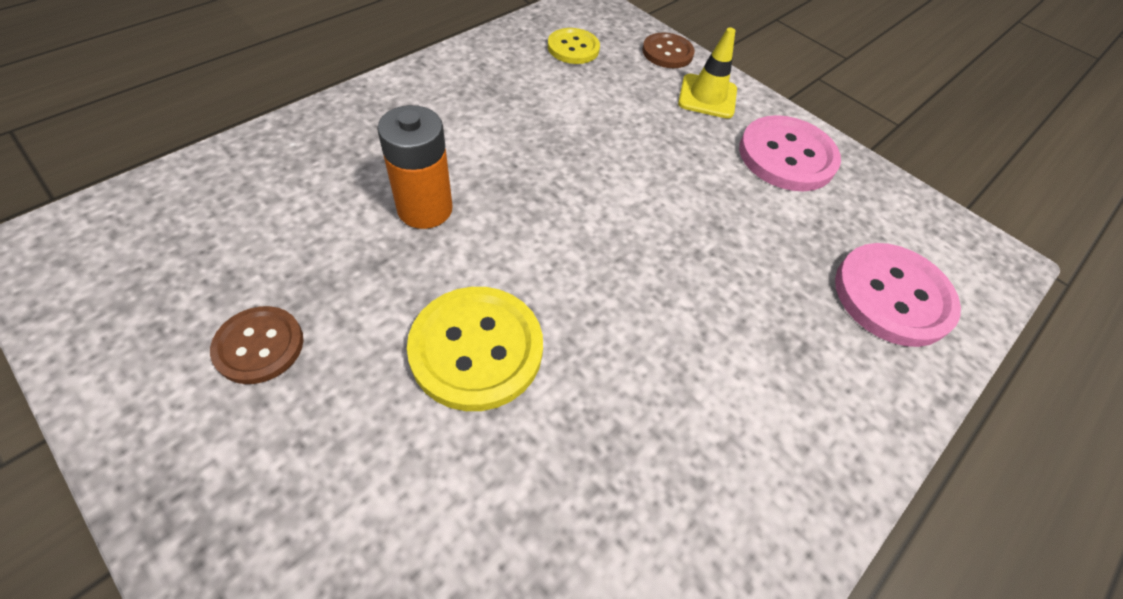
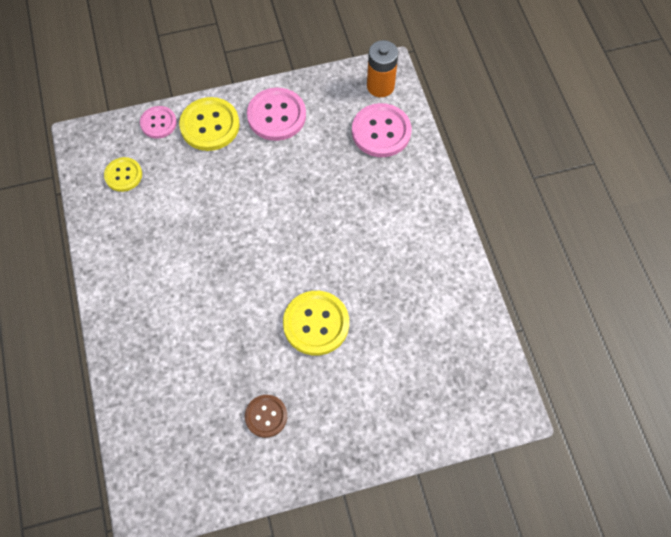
camera: 55 degrees left, 10 degrees up
orange battery [377,105,453,229] -> orange battery moved to [367,40,398,97]
brown button [642,33,695,68] -> pink button [140,106,177,139]
yellow traffic cone [678,27,737,119] -> yellow button [179,97,239,151]

